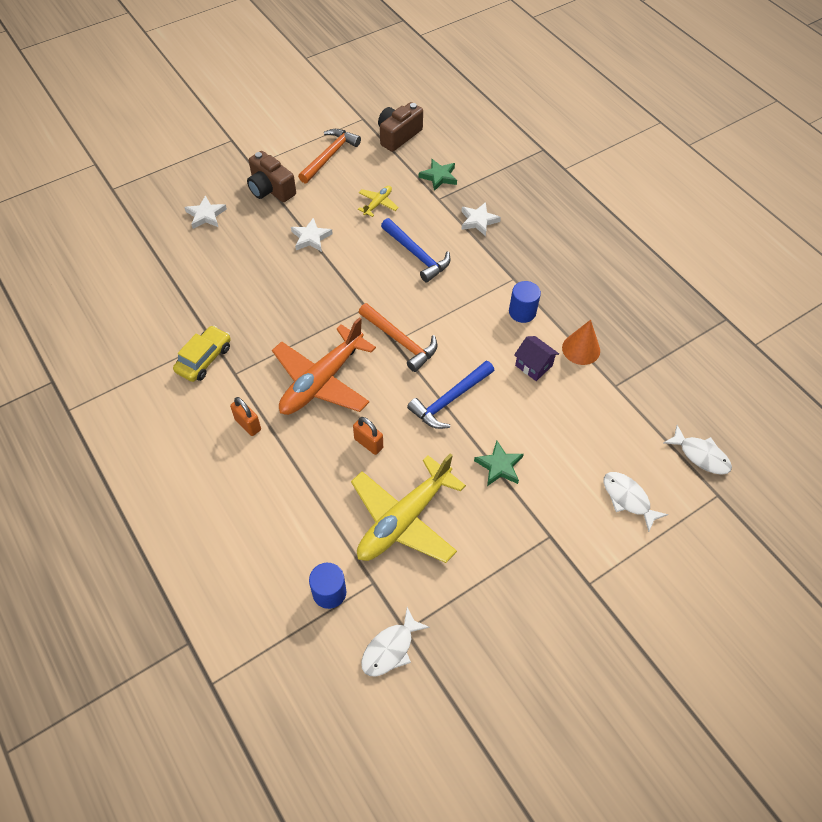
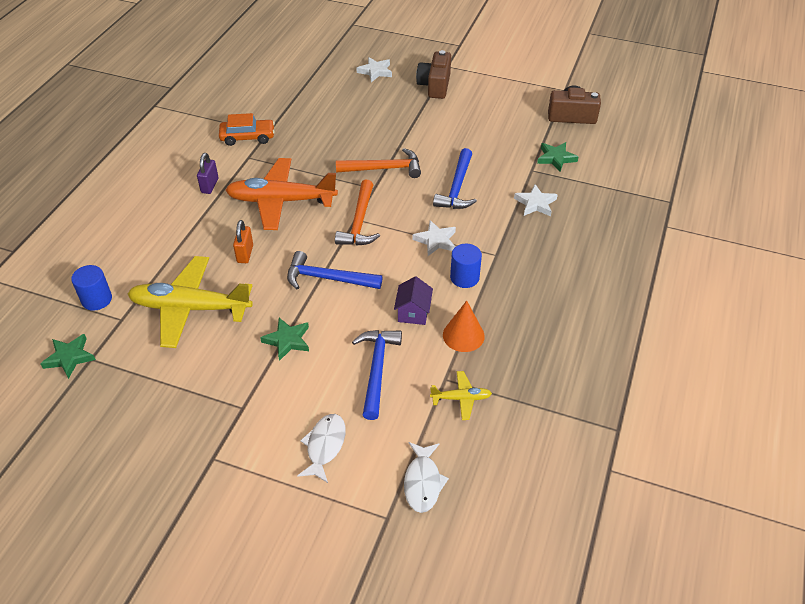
camera: 55 degrees right, 10 degrees down
yellow car [173,326,231,382] -> orange car [219,113,275,146]
orange padlock [230,397,261,436] -> purple padlock [197,153,219,194]
white star [291,218,333,252] -> white star moved to [413,220,456,256]
orange hammer [298,129,361,183] -> orange hammer moved to [336,148,421,178]
yellow plane [358,186,399,217] -> yellow plane moved to [430,371,492,420]
white fish [361,607,430,676] -> green star [40,334,96,379]
none -> blue hammer [352,330,402,420]

